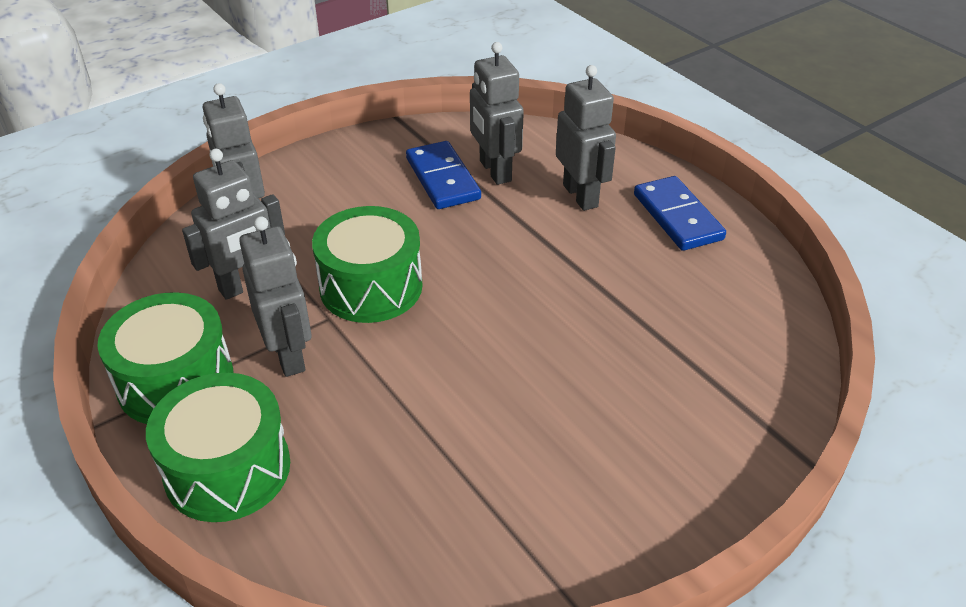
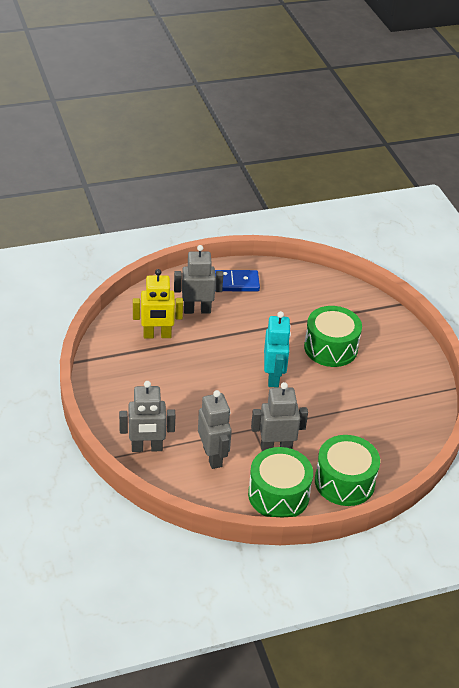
camera: 75 degrees left, 0 degrees up
green drum [312,206,423,323] -> green drum moved to [304,306,362,367]
blue domino [406,141,481,209] -> none
grey robot [470,42,524,185] -> yellow robot [133,269,183,339]
none -> turquoise robot [264,311,291,388]

